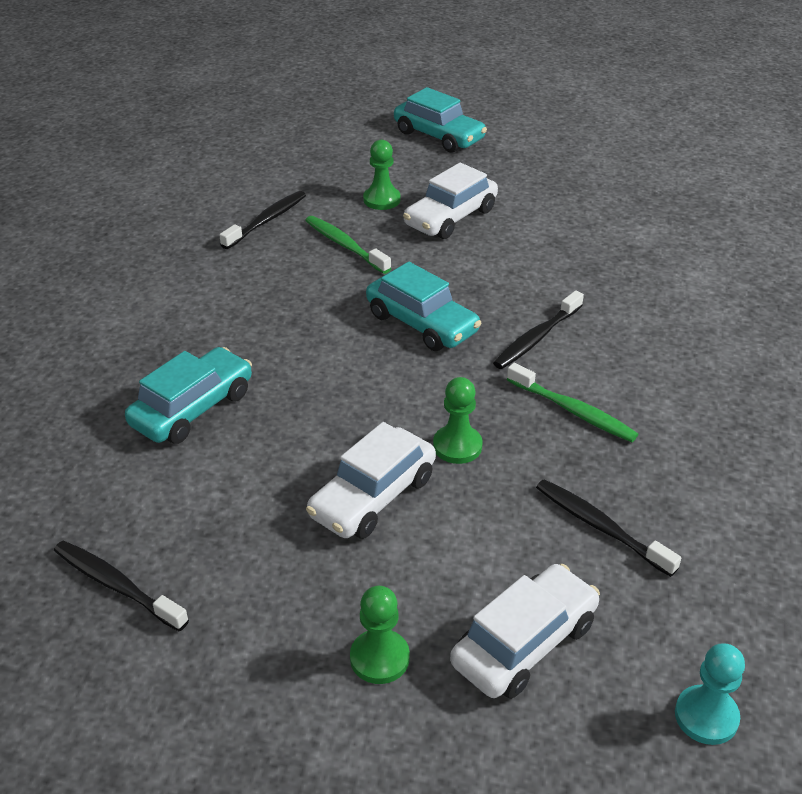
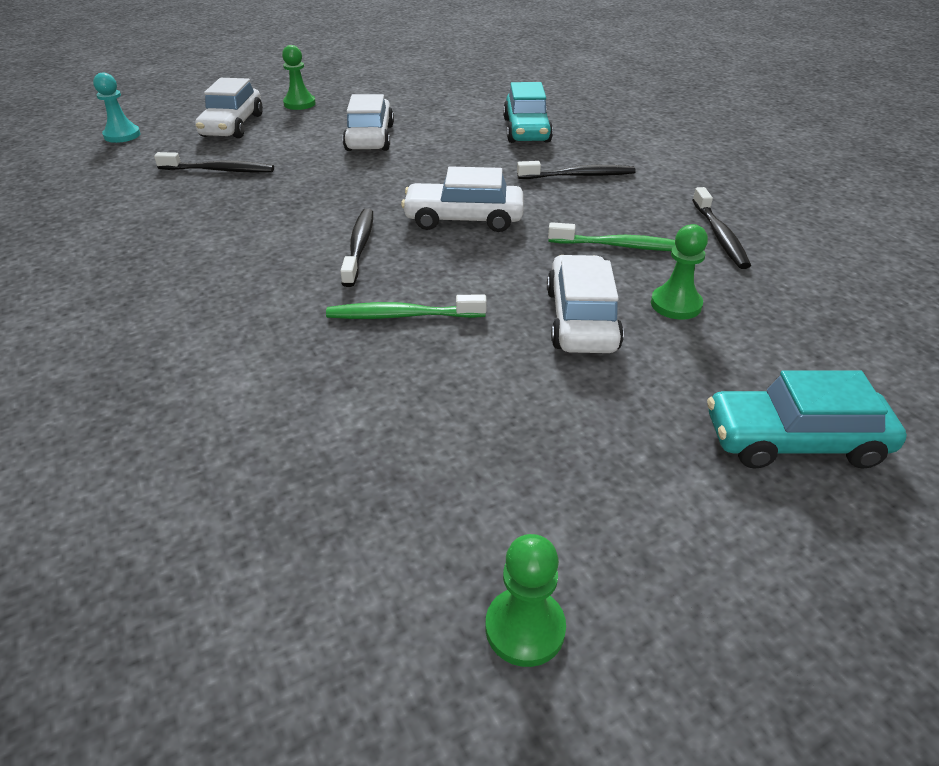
camera: 140 degrees right, 0 degrees up
black toothbrush [54,541,189,632] -> black toothbrush moved to [517,161,636,179]
turquoise car [366,262,481,351] -> white car [401,166,524,232]
green pawn [433,377,482,464] -> green pawn moved to [485,534,566,667]
green toothbrush [507,363,638,442] -> green toothbrush moved to [326,294,487,319]

